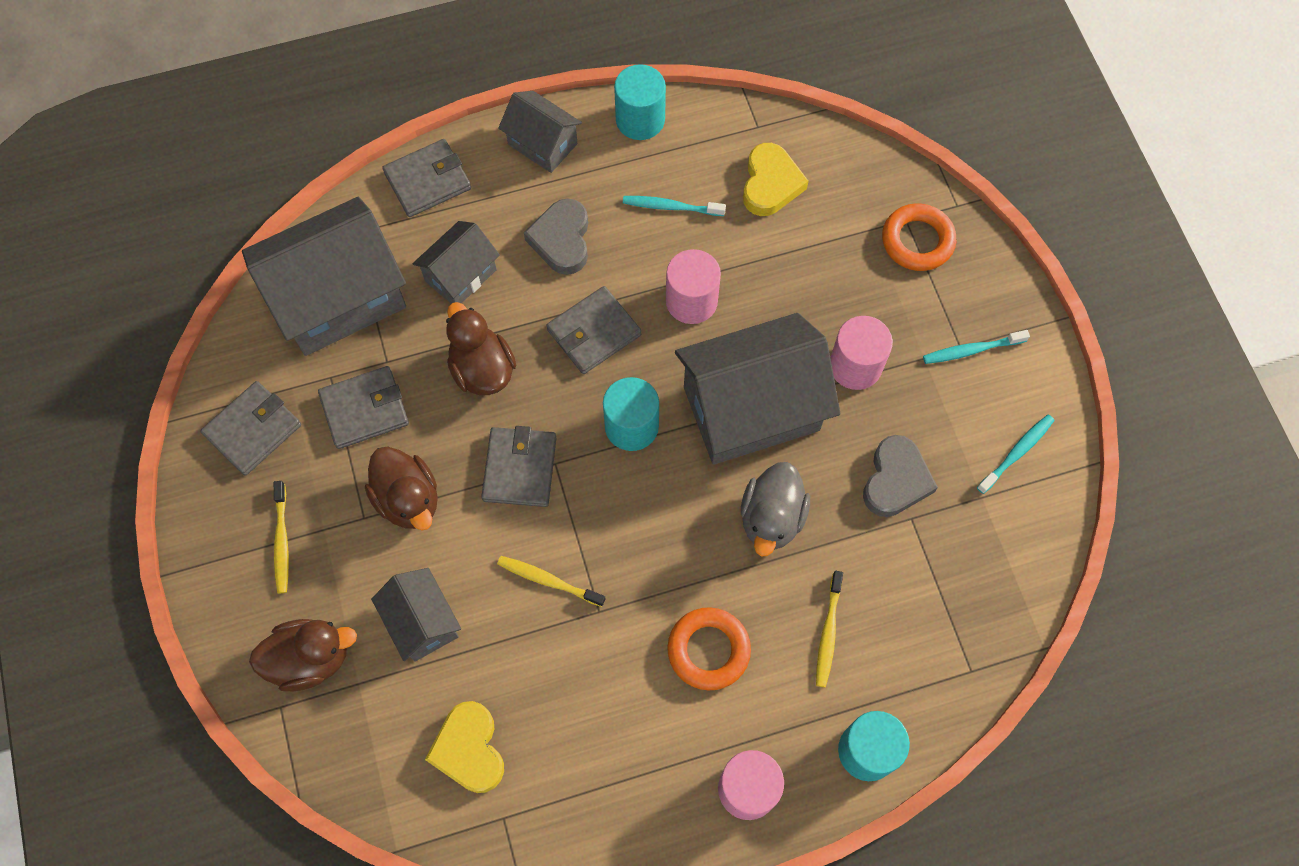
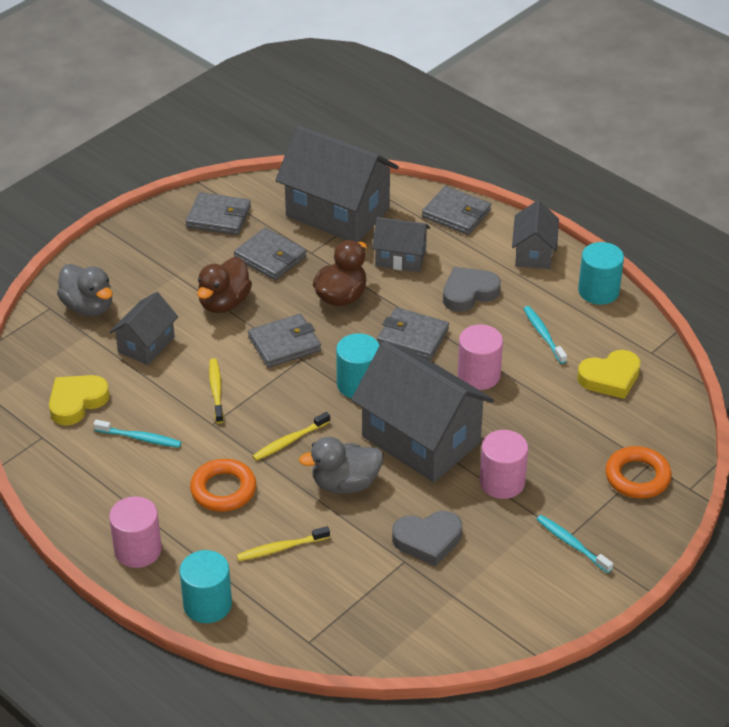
camera: 60 degrees right, 25 degrees down
brown duck [249,619,357,691] -> grey duck [57,264,112,317]
yellow toothbrush [274,481,289,593] -> yellow toothbrush moved to [252,412,330,461]
turquoise toothbrush [977,414,1055,494] -> turquoise toothbrush moved to [93,420,181,448]

